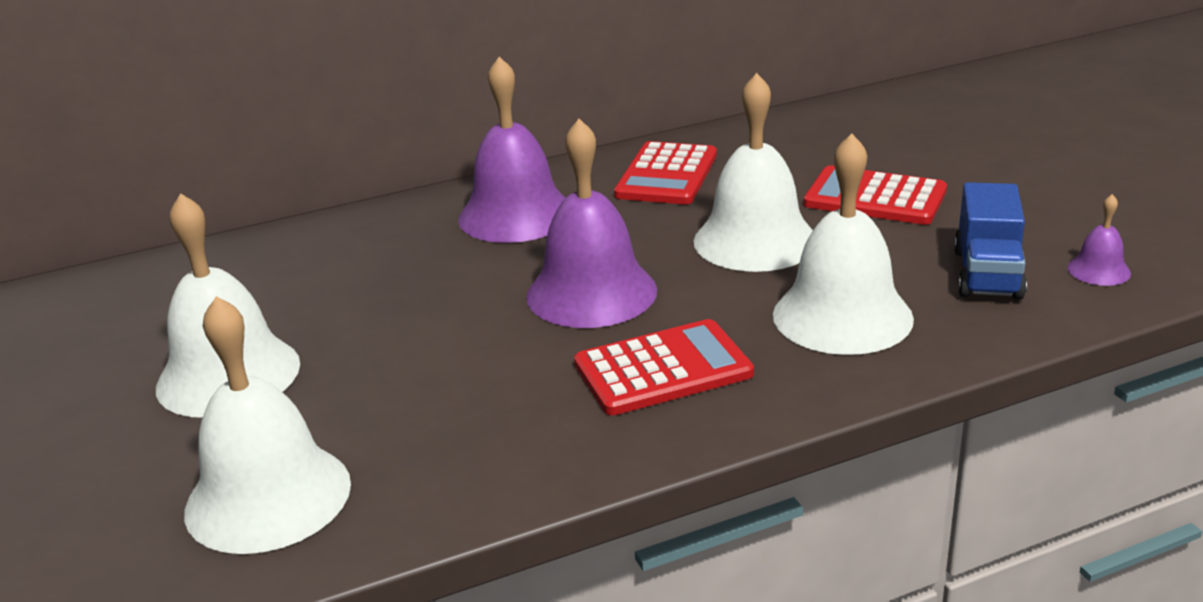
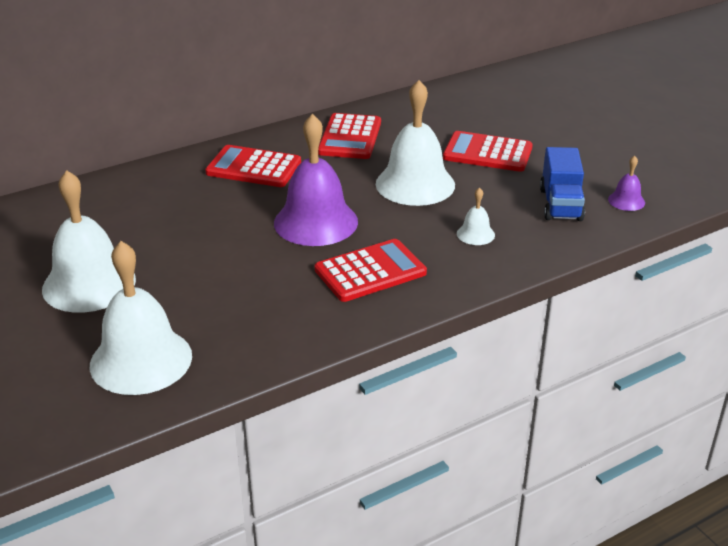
camera: 10 degrees left, 5 degrees up
purple bell [458,57,565,243] -> red calculator [205,145,301,187]
white bell [773,133,914,355] -> white bell [457,187,495,245], size x0.45

